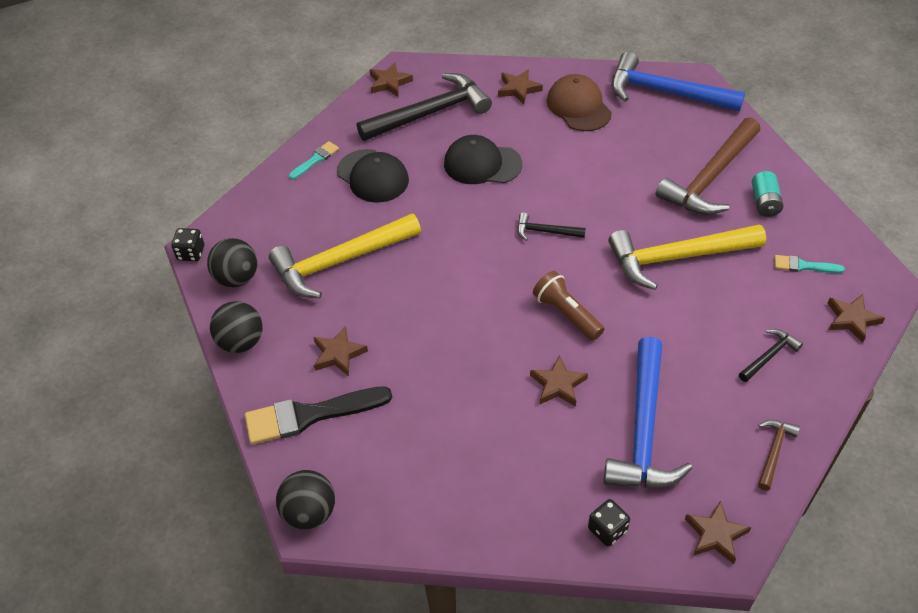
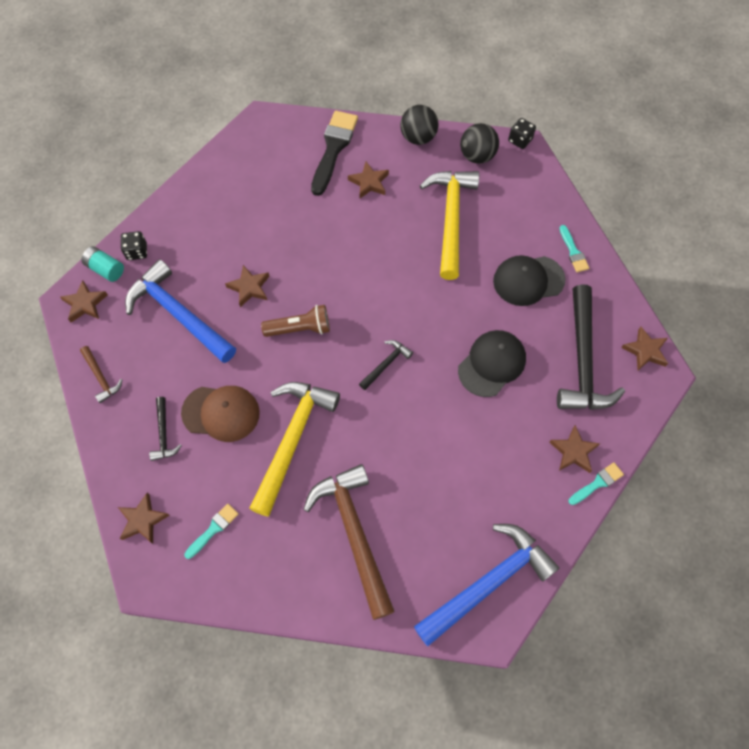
camera: 120 degrees right, 15 degrees up
black ball [276,470,335,530] -> none
brown cap [547,74,612,131] -> brown cap moved to [181,386,260,442]
turquoise battery [752,171,784,217] -> turquoise battery moved to [81,246,124,282]
none -> turquoise brush [569,462,624,505]

